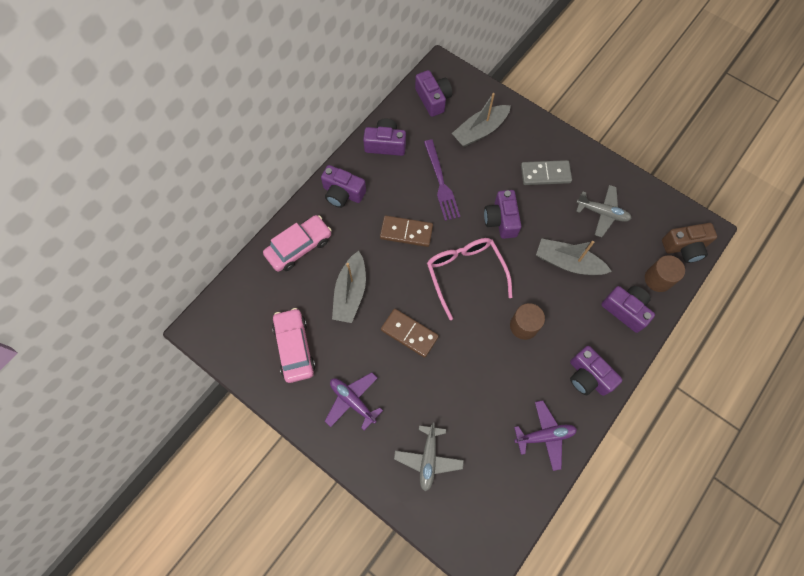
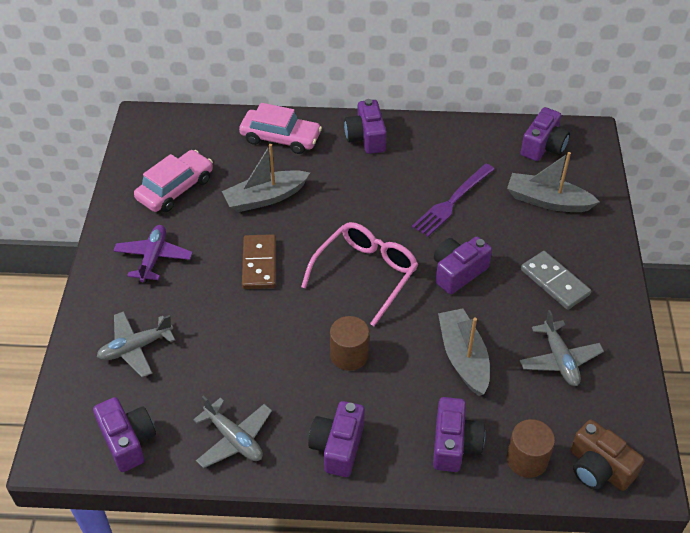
camera: 55 degrees right, 20 degrees down
purple camera [363,119,406,156] -> purple camera moved to [93,397,156,472]
brown domino [380,216,433,247] -> none
purple plane [514,400,577,471] -> grey plane [193,395,272,468]

